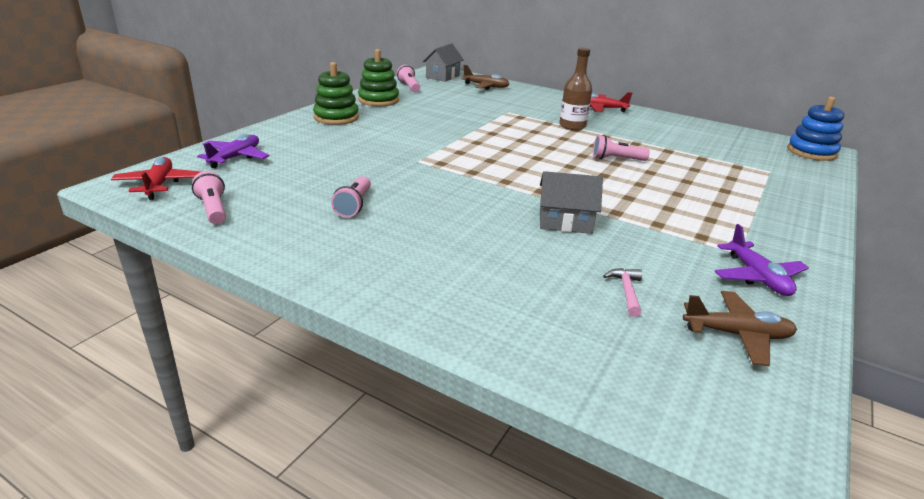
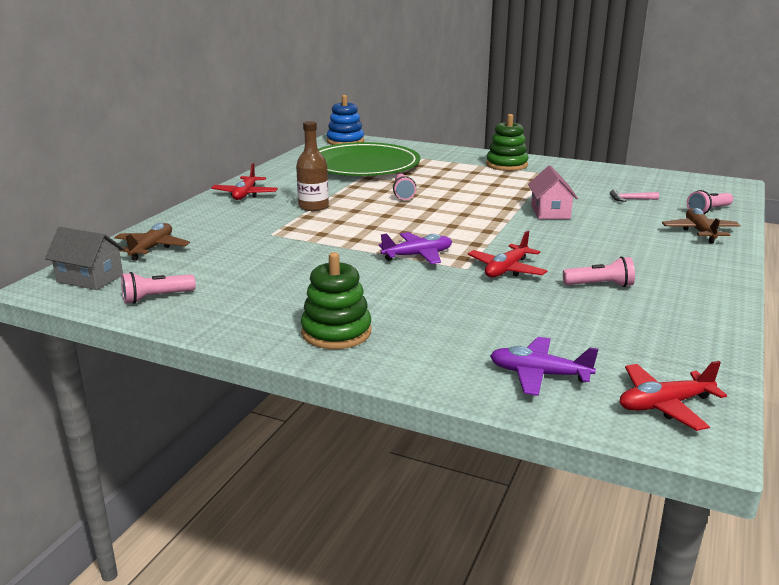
camera: 95 degrees left, 5 degrees down
pink flashlight [192,171,226,225] -> pink flashlight moved to [687,190,733,214]
green stacking toy [358,49,399,106] -> green stacking toy moved to [486,114,529,171]
grey house [540,171,603,234] -> pink house [528,165,578,219]
brown plane [683,291,797,366] -> brown plane moved to [662,208,741,244]
purple plane [715,224,809,296] -> purple plane moved to [379,232,452,264]
none -> green plate [318,142,420,176]
none -> red plane [468,231,547,277]

